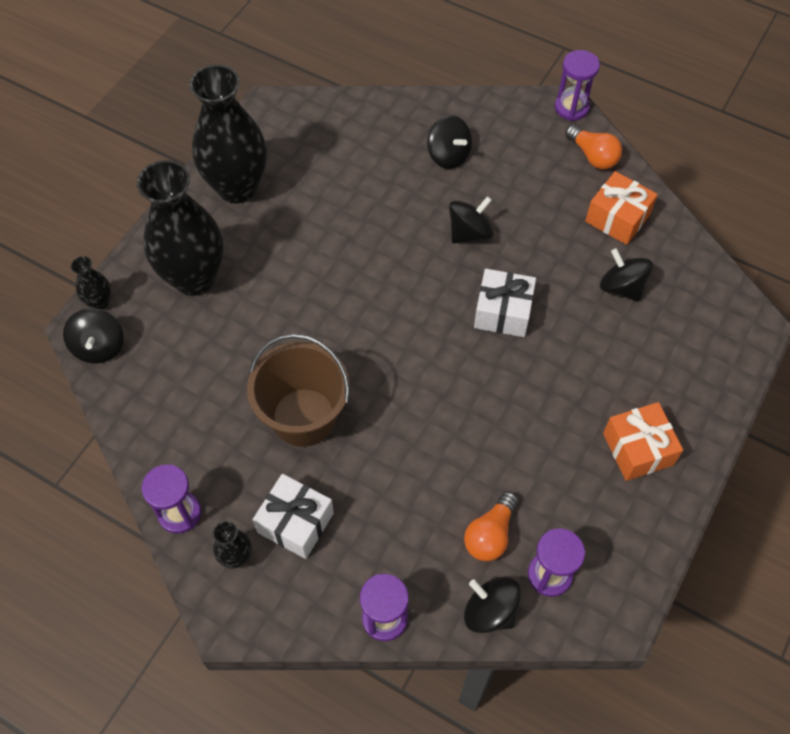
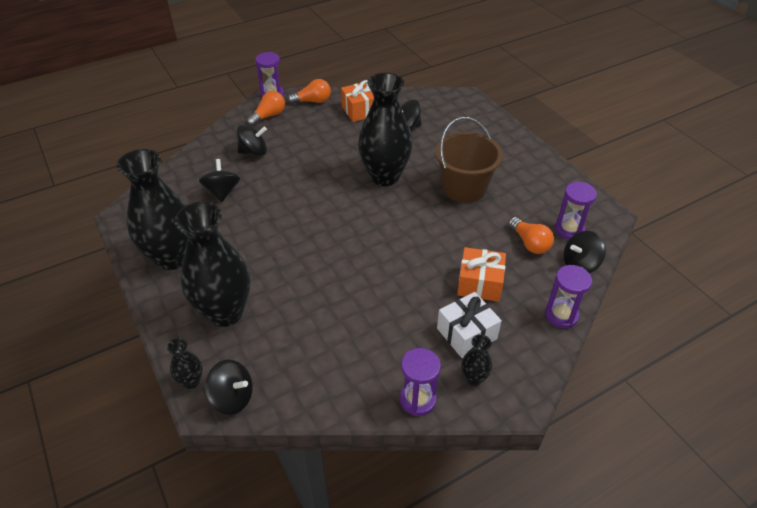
camera: 60 degrees left, 15 degrees down
brown bucket [247,334,350,447] -> brown bucket moved to [435,117,503,203]
black spinning top [449,196,493,243] -> black spinning top moved to [199,159,240,202]
white gift [474,269,536,337] -> black vase [358,73,413,186]
orange gift [603,402,683,481] -> orange gift moved to [457,247,506,302]
none -> orange light bulb [247,91,285,126]

